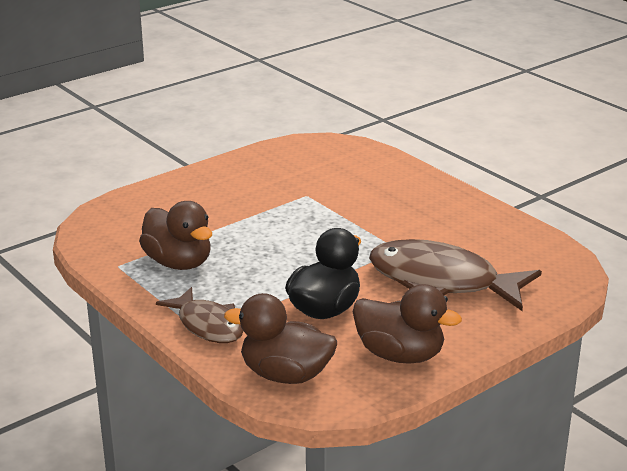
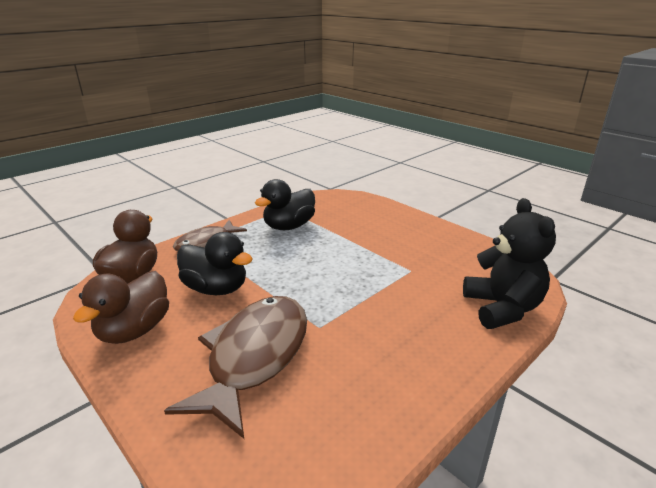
camera: 85 degrees right, 0 degrees up
brown duck [139,201,212,270] -> black duck [255,179,315,230]
none -> black teddy bear [463,198,556,329]

